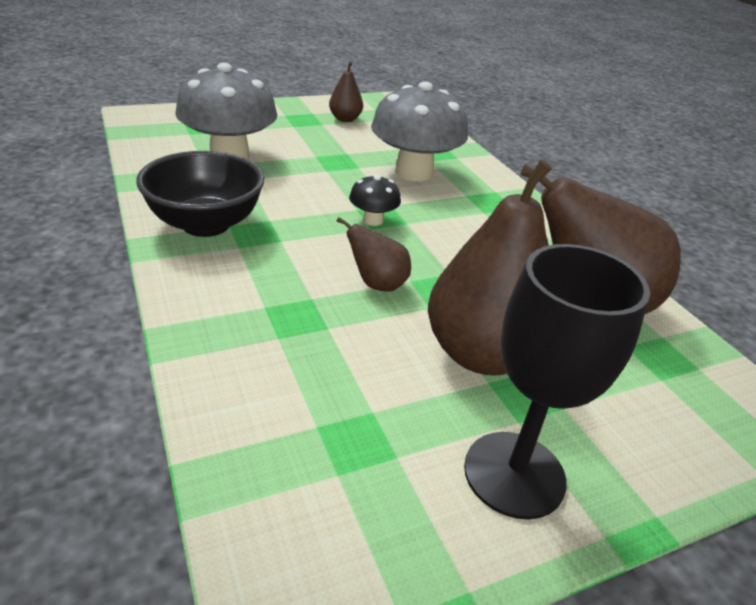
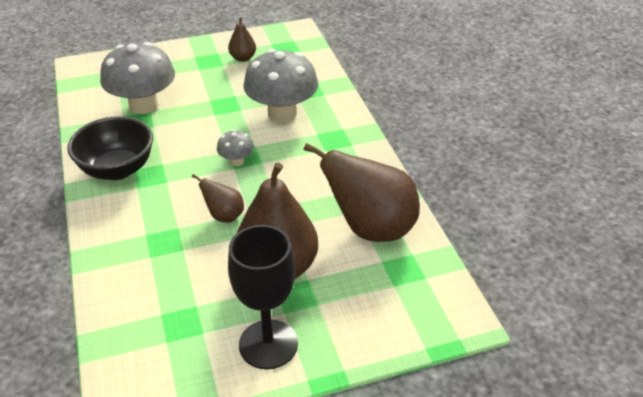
camera: 10 degrees right, 5 degrees up
black mushroom [349,174,401,226] -> grey mushroom [217,129,254,166]

